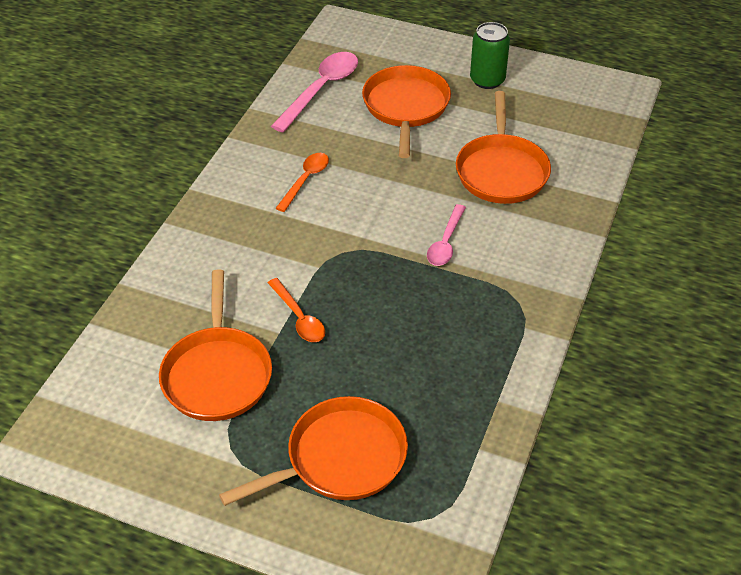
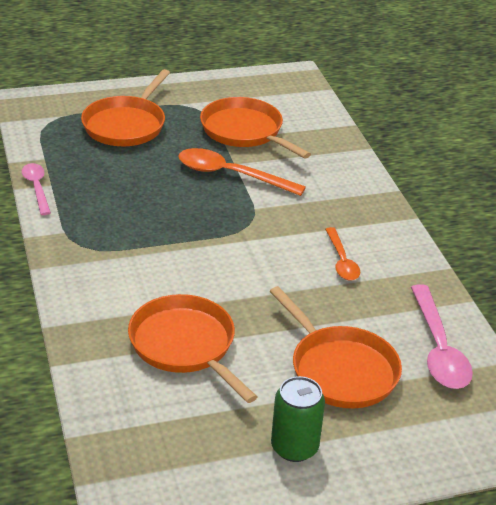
camera: 140 degrees right, 10 degrees down
orange spoon [268,278,325,342] -> orange spoon [178,148,306,196], size x1.64
pink spoon [427,204,466,266] -> pink spoon moved to [22,163,51,215]

